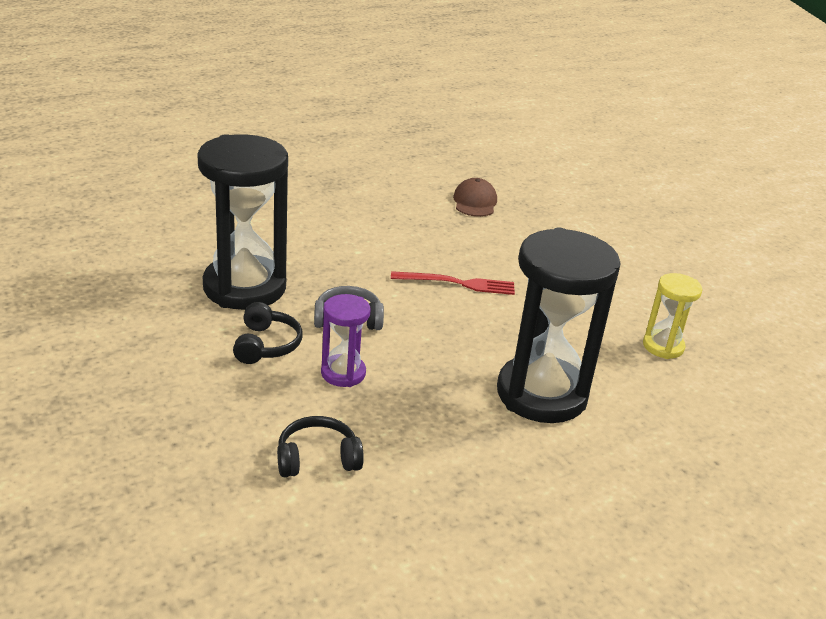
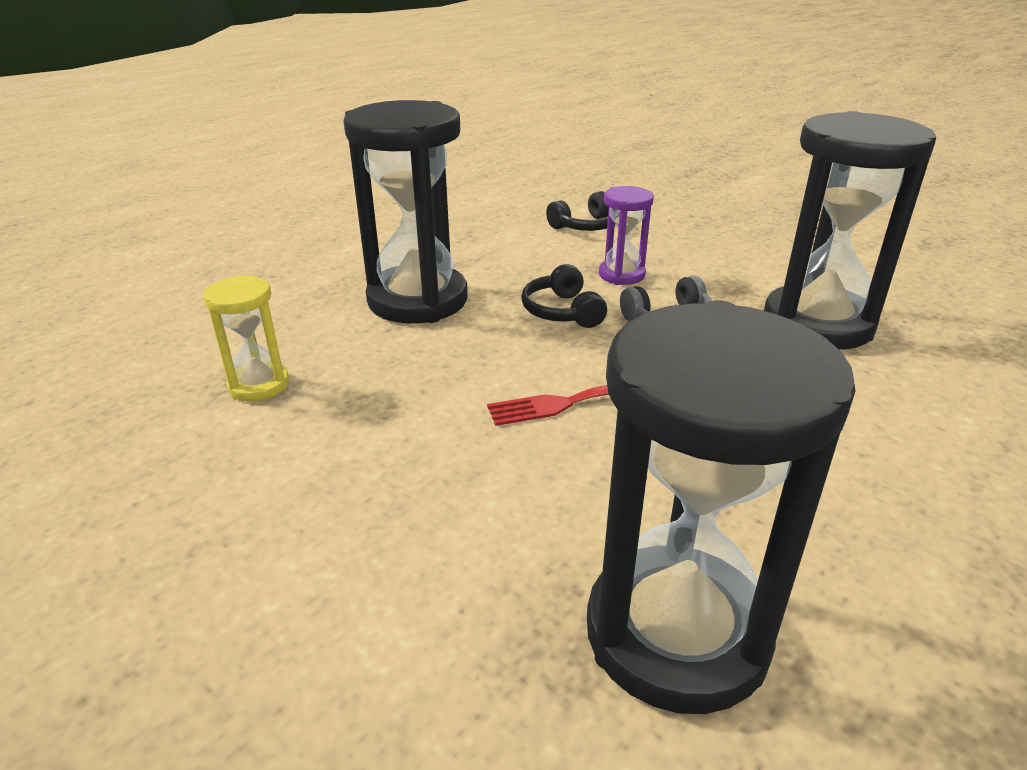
camera: 165 degrees right, 0 degrees up
black headphones [233,302,302,364] -> black headphones moved to [521,264,607,328]
brown cap [453,178,497,217] -> black hourglass [587,300,856,714]

